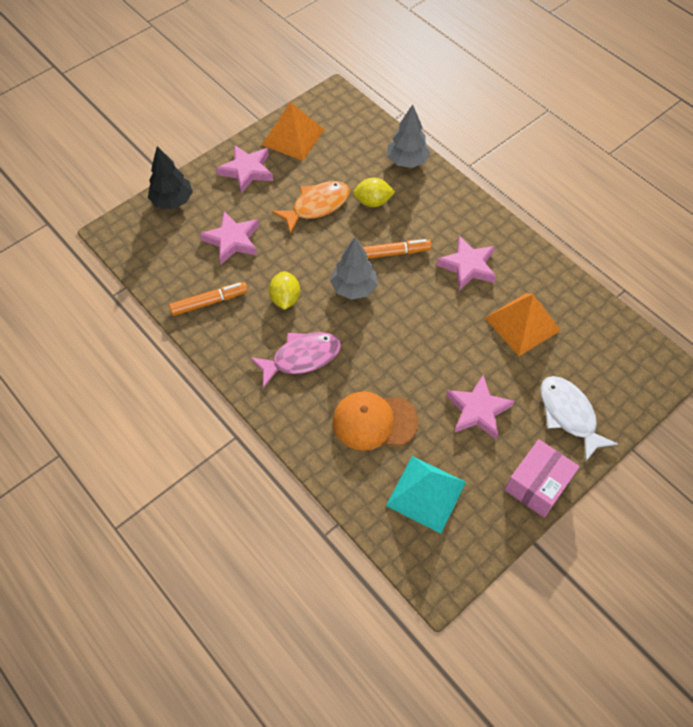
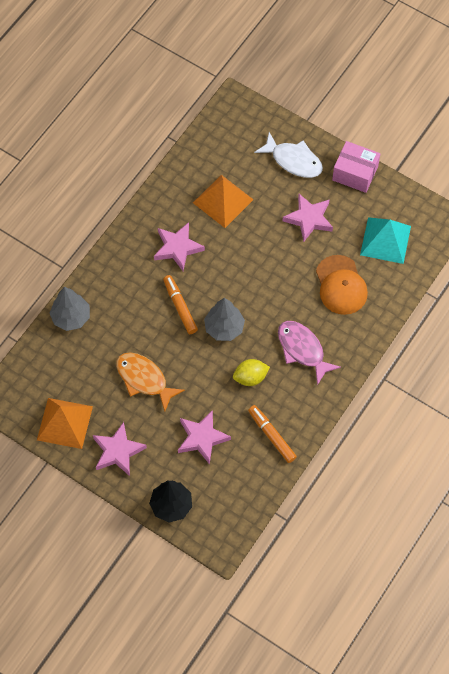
camera: 105 degrees left, 5 degrees up
yellow lemon [353,178,395,207] -> none
white fish [540,376,618,461] -> white fish turned 105 degrees counterclockwise [254,132,323,178]

